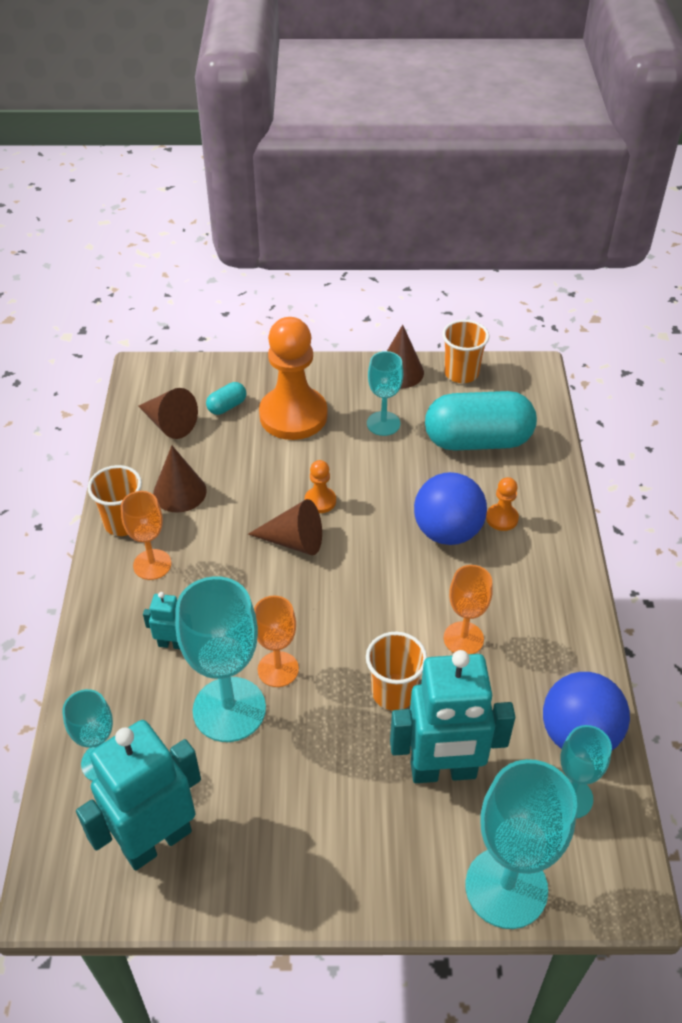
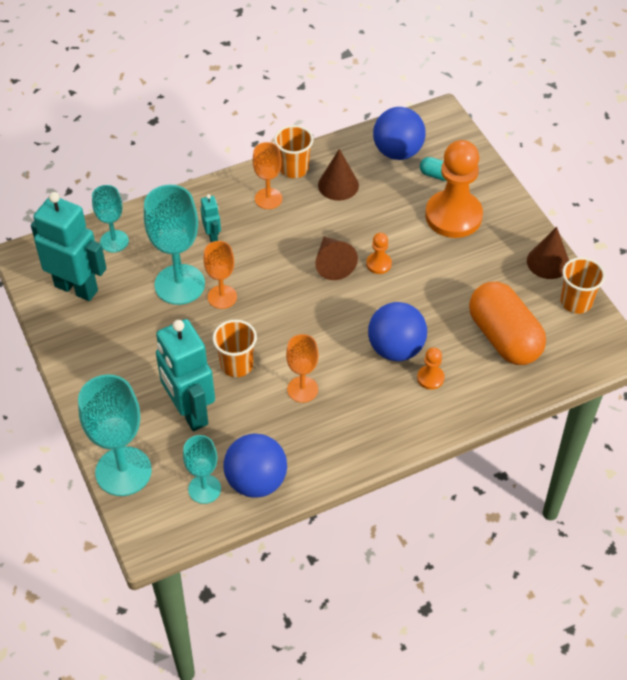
camera: 65 degrees right, 5 degrees up
brown cone [138,388,198,439] -> blue ball [373,107,426,160]
turquoise goblet [367,351,403,436] -> none
turquoise capsule [425,391,537,450] -> orange capsule [469,282,546,365]

